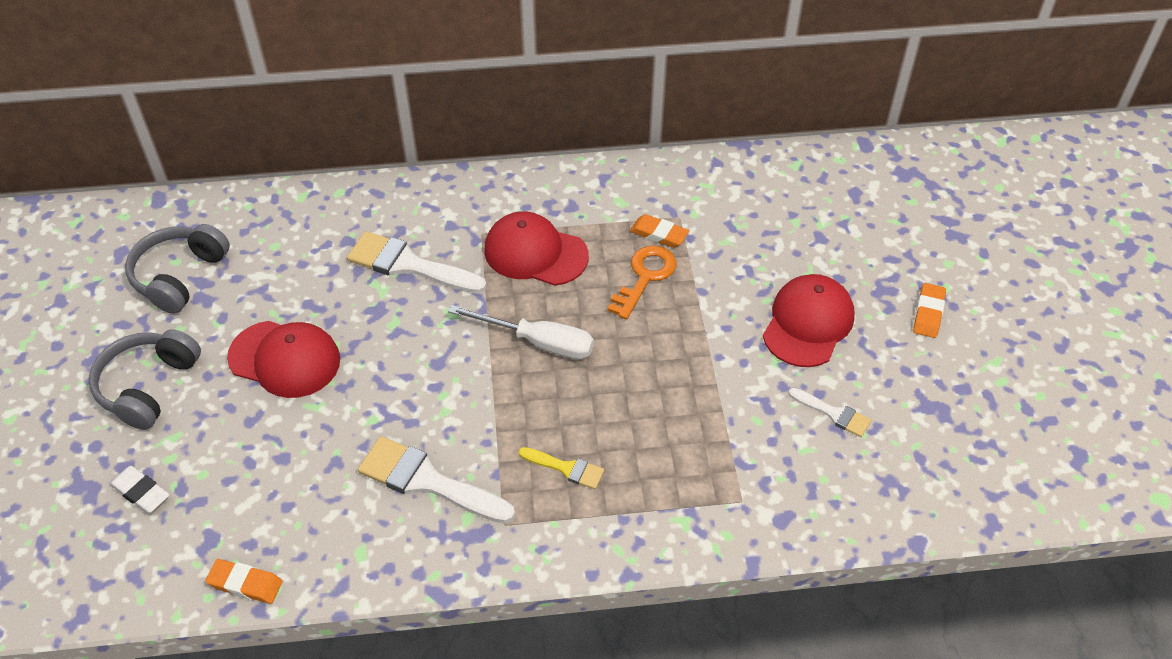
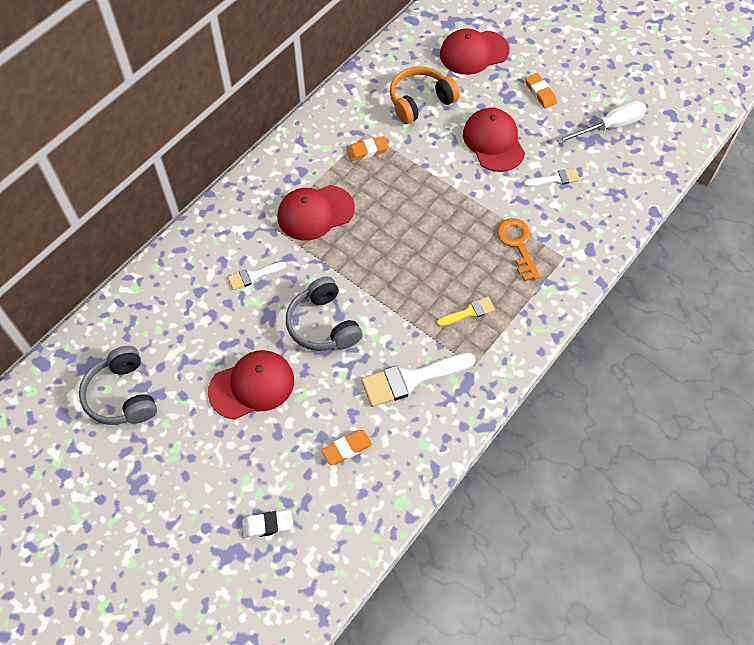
camera: 45 degrees left, 10 degrees up
grey headphones [89,329,201,430] -> grey headphones moved to [286,277,363,351]
orange eraser [205,559,283,604] -> orange eraser moved to [322,430,372,465]
white brush [347,231,487,294] -> white brush [228,262,286,290], size x0.54
white screwdriver [448,305,594,360] -> white screwdriver moved to [556,101,647,144]
orange key [607,246,677,320] -> orange key moved to [497,218,541,281]
none -> orange headphones [390,66,460,124]
none -> red cap [440,28,509,75]

